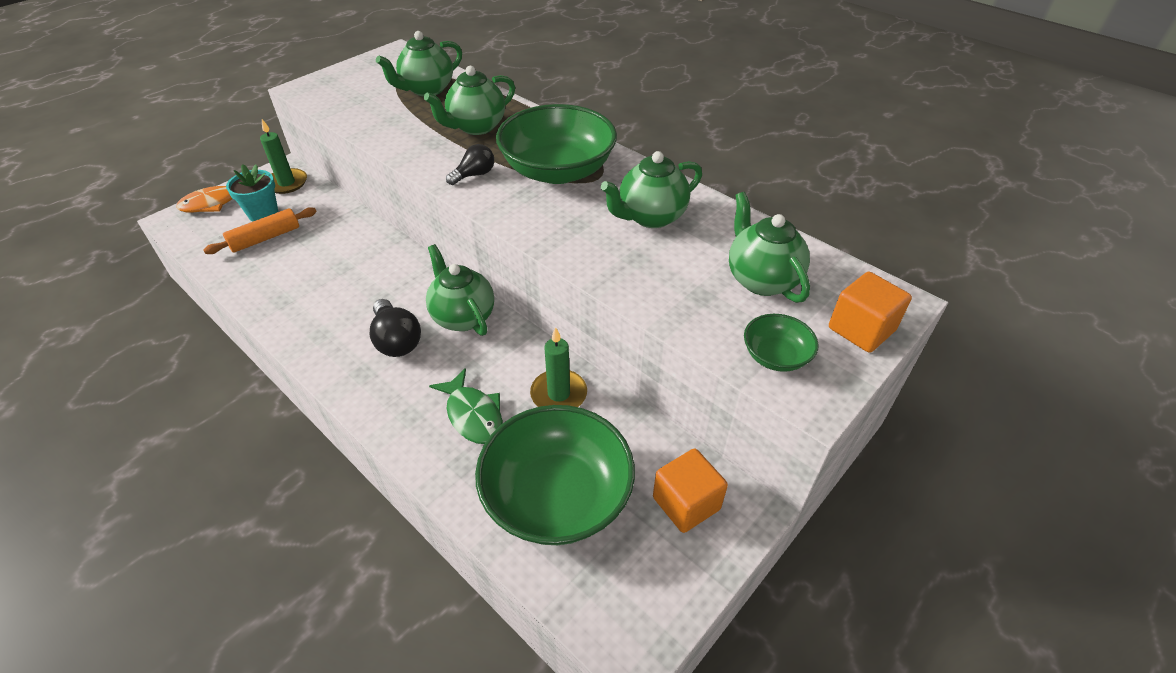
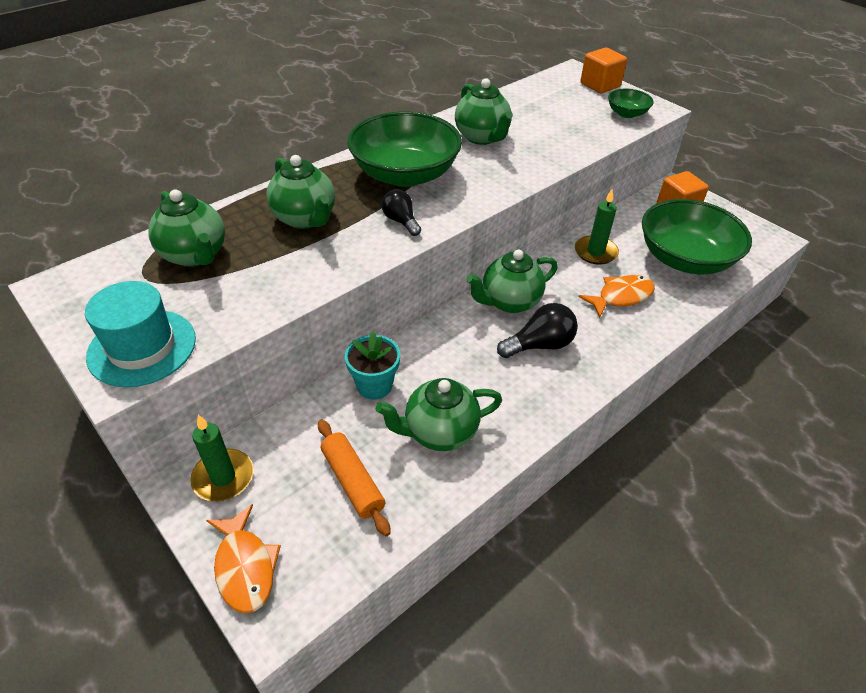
camera: 85 degrees left, 0 degrees up
turquoise flower pot [226,164,278,222] -> turquoise flower pot moved to [345,331,400,400]
green fish [429,368,503,444] -> orange fish [579,275,655,318]
green teapot [729,192,810,303] -> green teapot moved to [376,378,502,451]
none -> turquoise hat [85,281,196,387]

